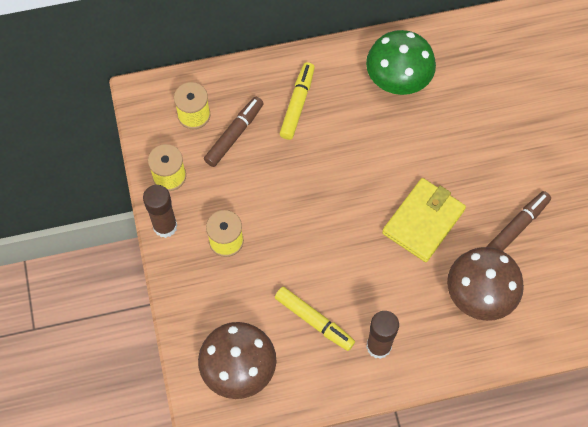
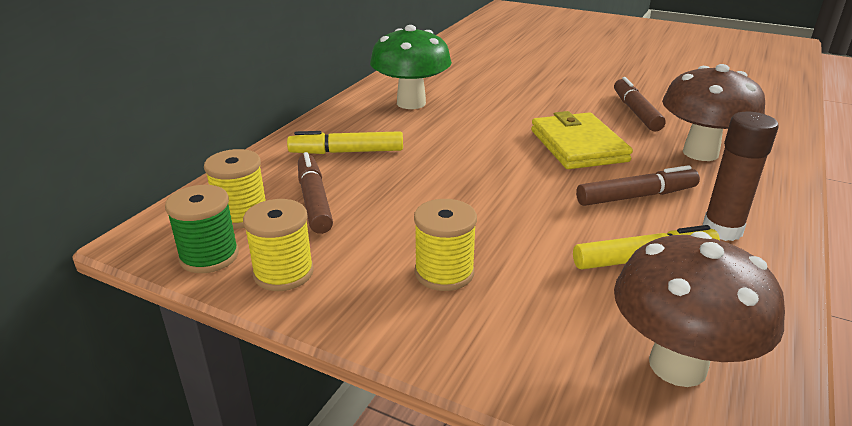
camera: 50 degrees left, 35 degrees down
brown glue stick [143,185,177,238] -> none
yellow marker [279,62,315,140] -> yellow marker turned 60 degrees counterclockwise [287,131,403,154]
none -> green spool [165,185,239,273]
none -> brown marker [576,165,700,206]

